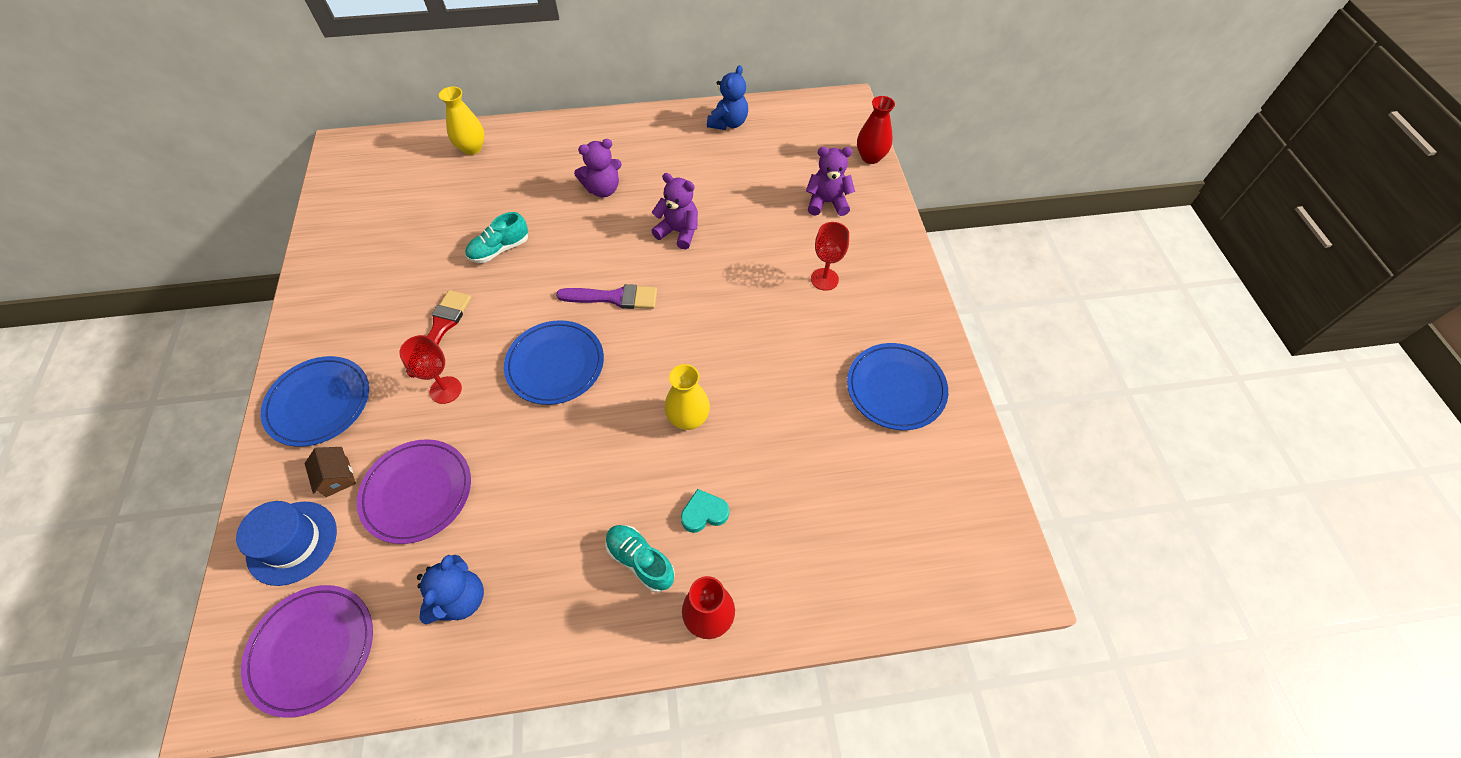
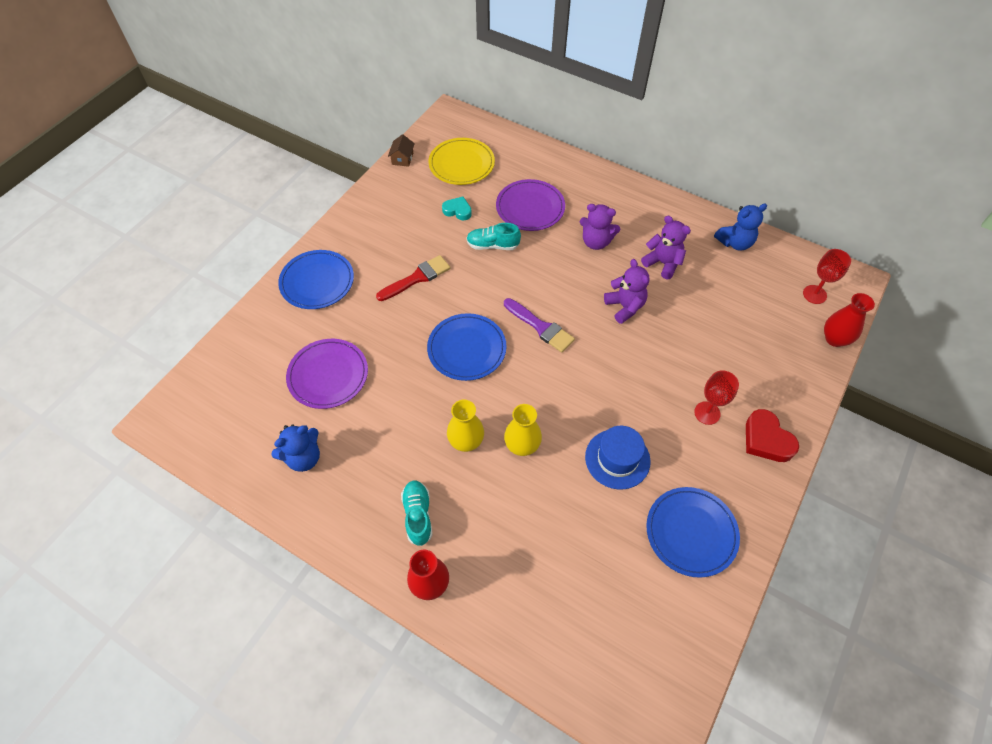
camera: 40 degrees right, 0 degrees up
blue hat [236,501,337,586] -> blue hat moved to [585,426,651,490]
purple plate [241,585,373,718] -> purple plate moved to [496,179,565,231]
brown house [305,447,356,497] -> brown house moved to [388,134,415,167]
red goblet [399,335,462,404] -> red goblet moved to [803,249,851,304]
yellow vase [439,86,485,155] -> yellow vase moved to [447,399,484,452]
turquoise heart [681,489,729,533] -> turquoise heart moved to [442,197,472,220]
purple teddy bear [806,147,855,216] -> purple teddy bear moved to [641,216,691,279]
none -> yellow plate [429,138,495,185]
none -> red heart [746,409,799,462]

